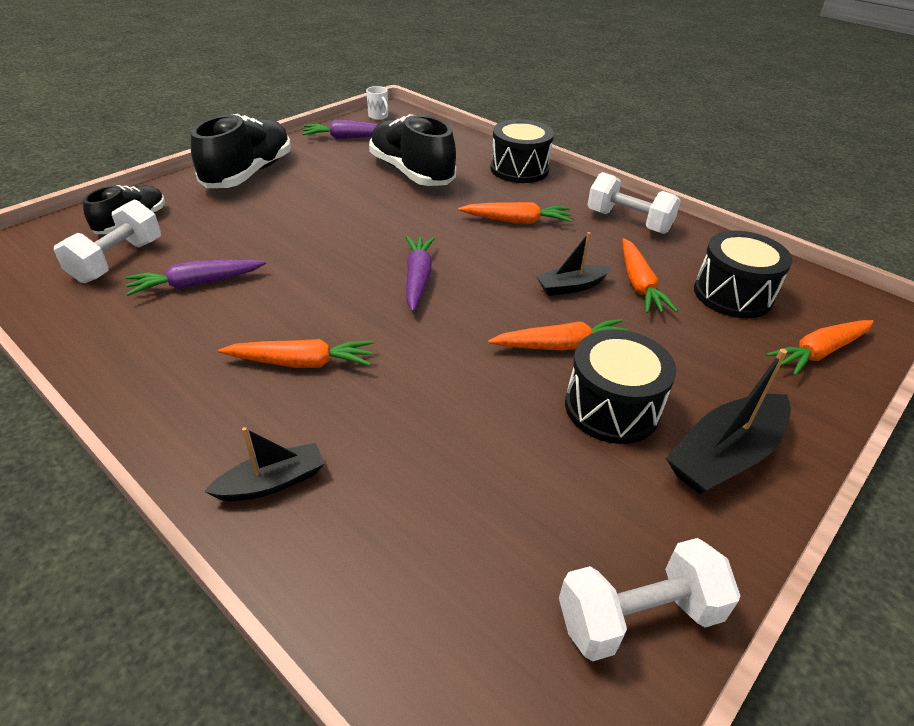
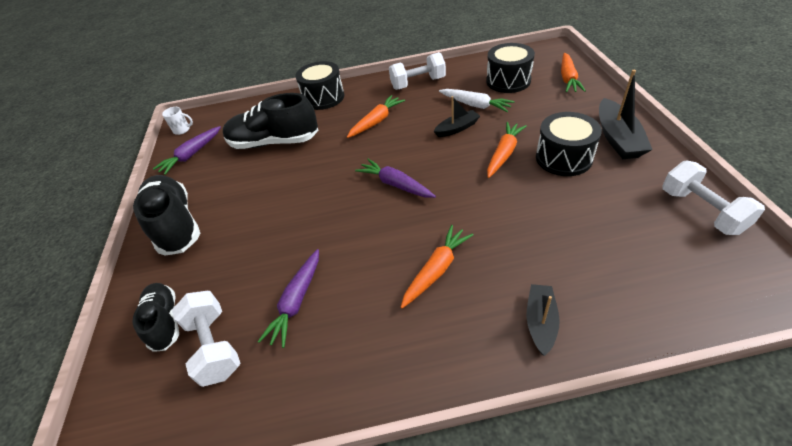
camera: 45 degrees left, 5 degrees up
black boat [536,232,612,296] -> black boat turned 135 degrees counterclockwise [433,96,480,137]
white dumbbell [559,538,740,661] -> white dumbbell turned 45 degrees counterclockwise [662,161,765,235]
orange carrot [622,238,678,313] -> white carrot [439,89,514,112]

